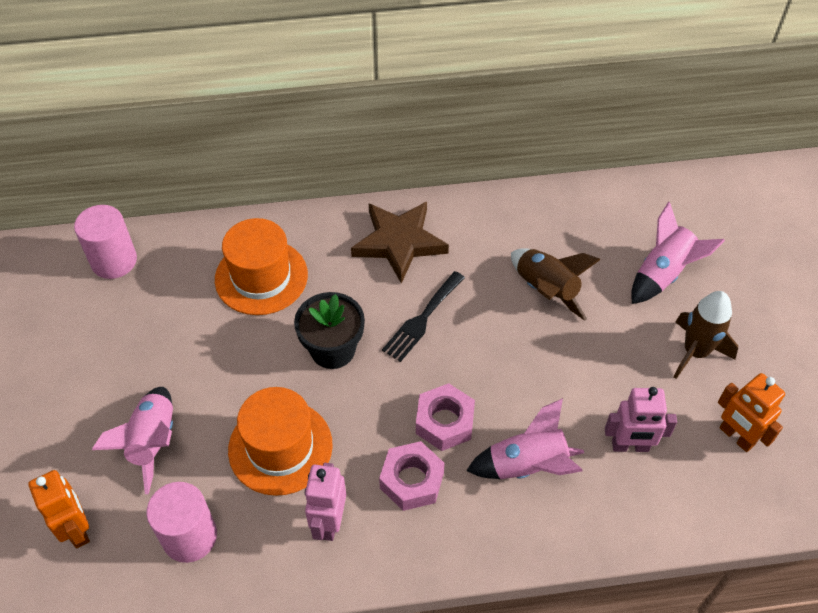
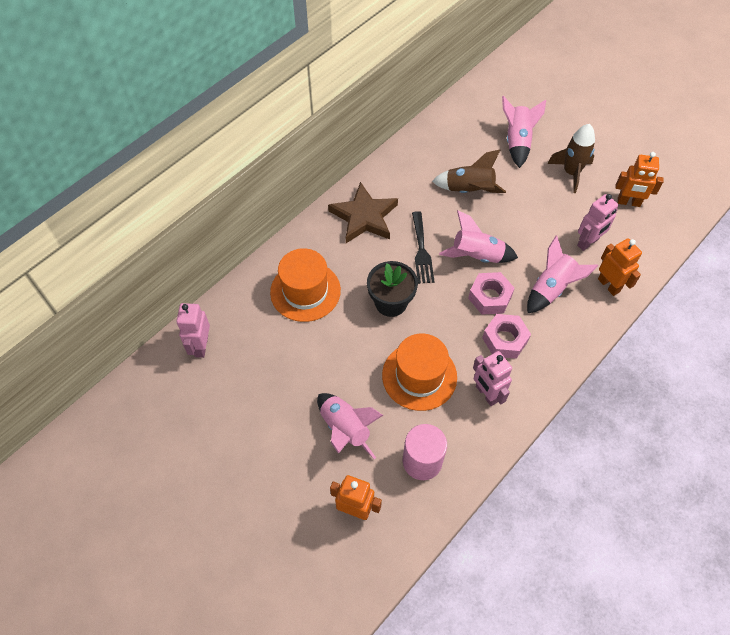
camera: 40 degrees left, 5 degrees up
pink cylinder [74,205,137,279] -> pink robot [176,303,210,358]
none -> pink rocket [439,210,518,263]
none -> orange robot [598,238,642,296]

